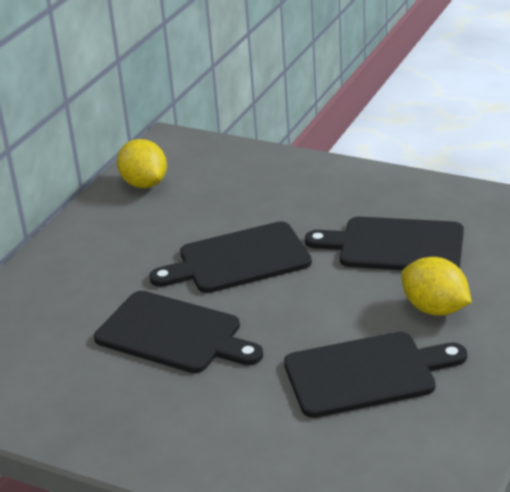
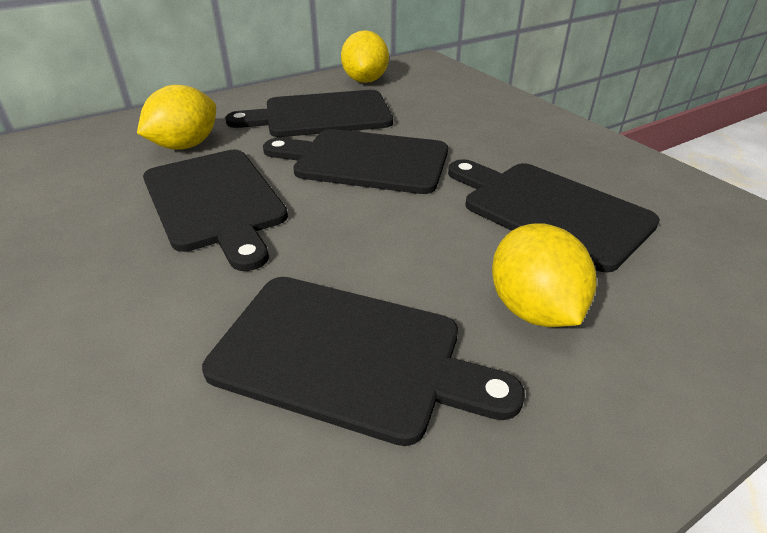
camera: 30 degrees right, 5 degrees up
none -> yellow lemon [137,85,216,150]
none -> black cutting board [225,90,393,137]

